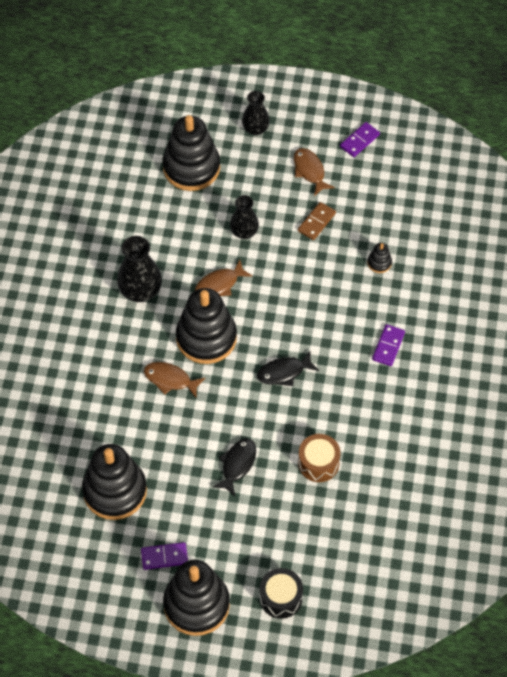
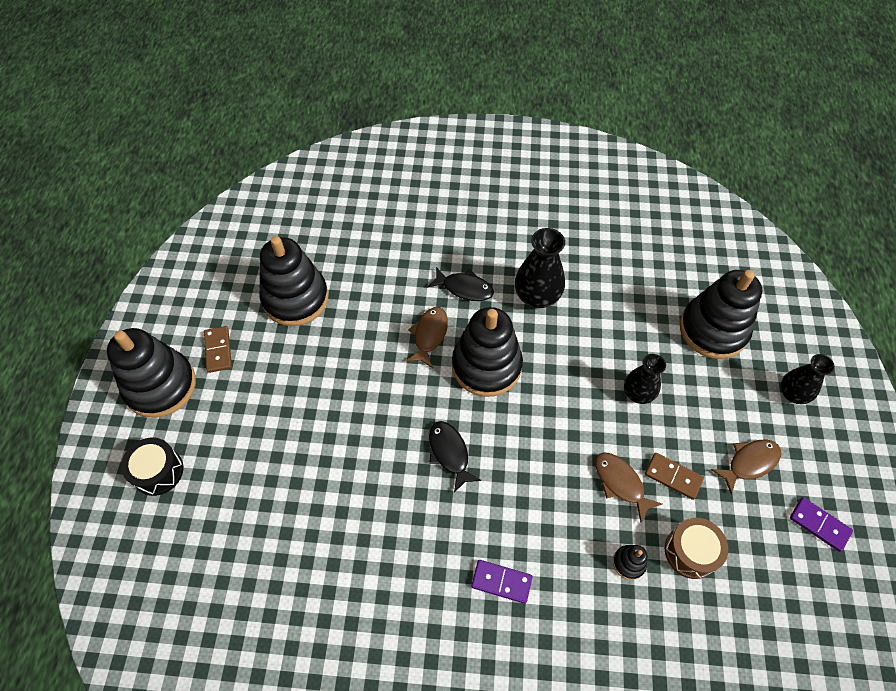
camera: 85 degrees right, 0 degrees up
purple domino [141,542,188,570] -> brown domino [204,326,232,373]
brown fish [195,260,253,296] -> brown fish moved to [595,452,662,522]
black fish [212,438,256,496] -> black fish moved to [427,267,494,301]
brown drum [298,434,341,482] -> brown drum moved to [665,518,728,579]

